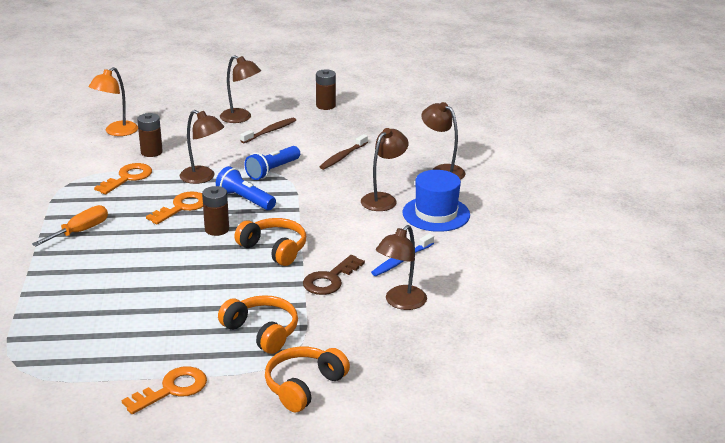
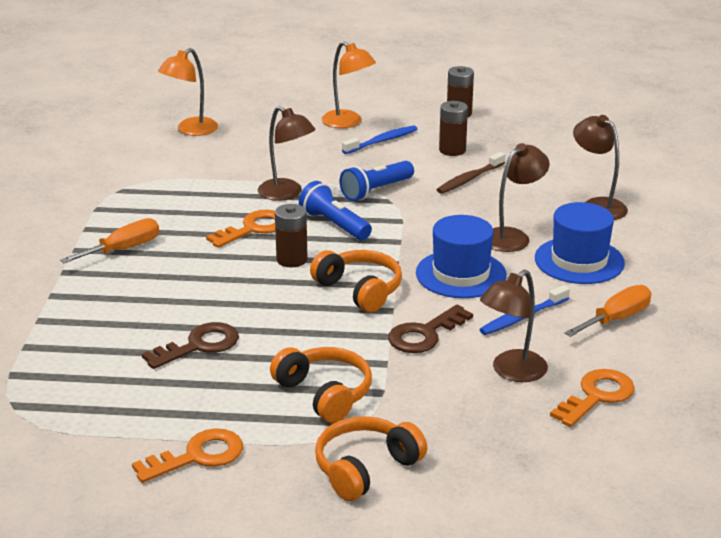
camera: 10 degrees right, 0 degrees up
orange key [94,163,152,195] -> orange key moved to [550,369,635,427]
brown battery [137,113,163,157] -> brown battery moved to [439,101,468,156]
brown lamp [220,55,261,123] -> orange lamp [322,41,376,128]
brown toothbrush [240,117,296,143] -> blue toothbrush [342,125,418,154]
none -> brown key [142,322,239,369]
none -> blue hat [416,215,507,298]
none -> orange screwdriver [564,285,651,337]

